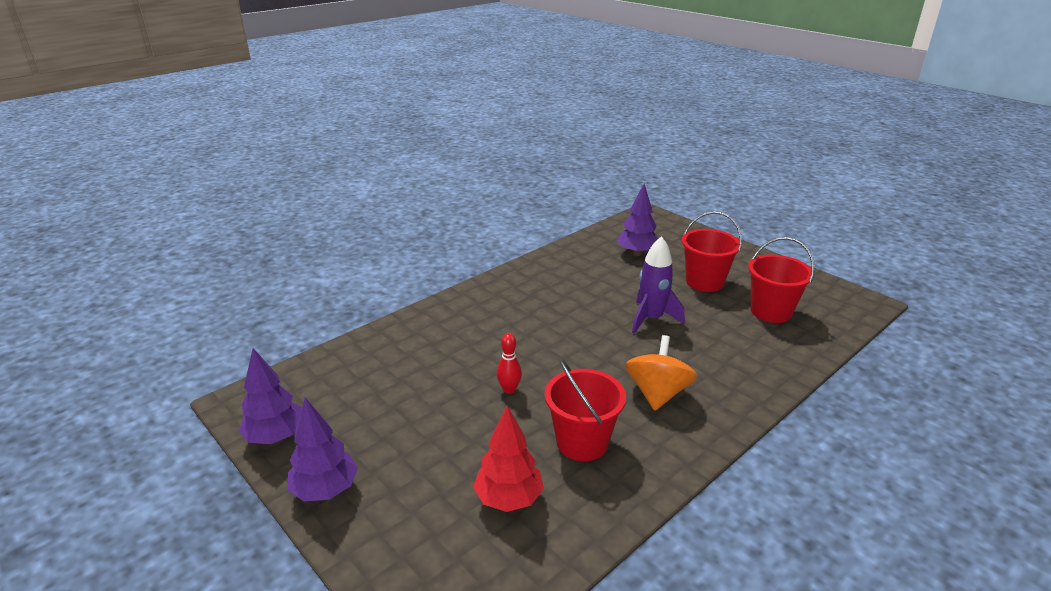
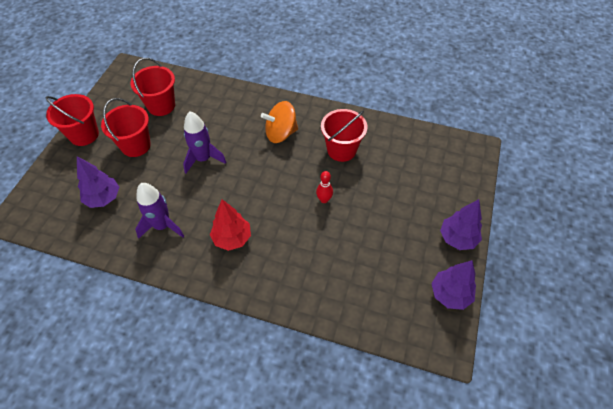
camera: 120 degrees left, 25 degrees up
red tree [473,406,544,512] -> red tree moved to [210,199,251,251]
none -> red bucket [46,94,99,146]
none -> purple rocket [135,183,184,239]

